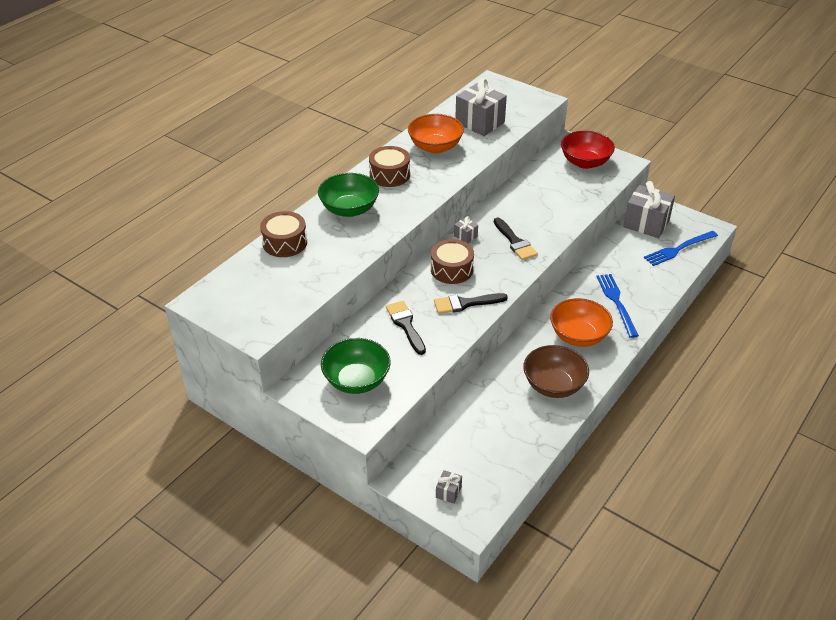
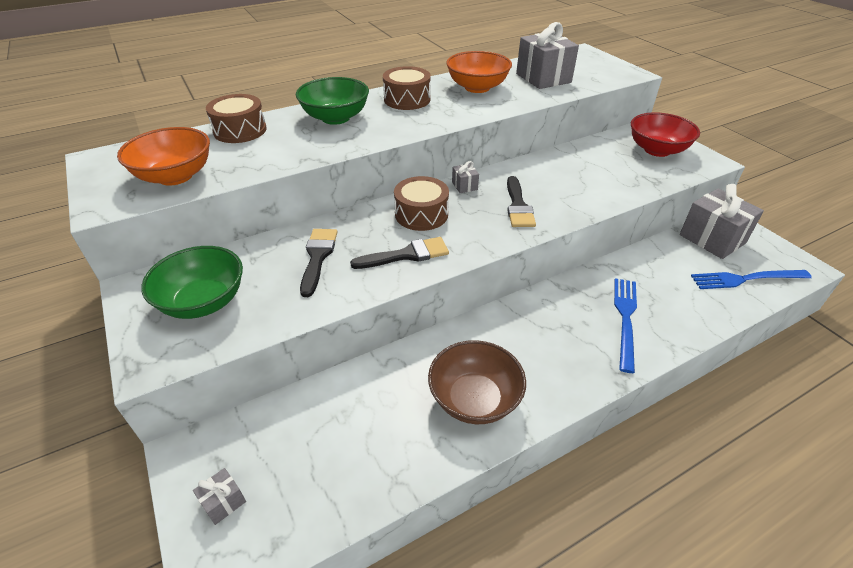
camera: 25 degrees right, 0 degrees up
black brush [434,293,508,314] -> black brush turned 150 degrees clockwise [350,237,449,269]
orange bowl [550,298,613,347] -> orange bowl moved to [117,127,210,185]

